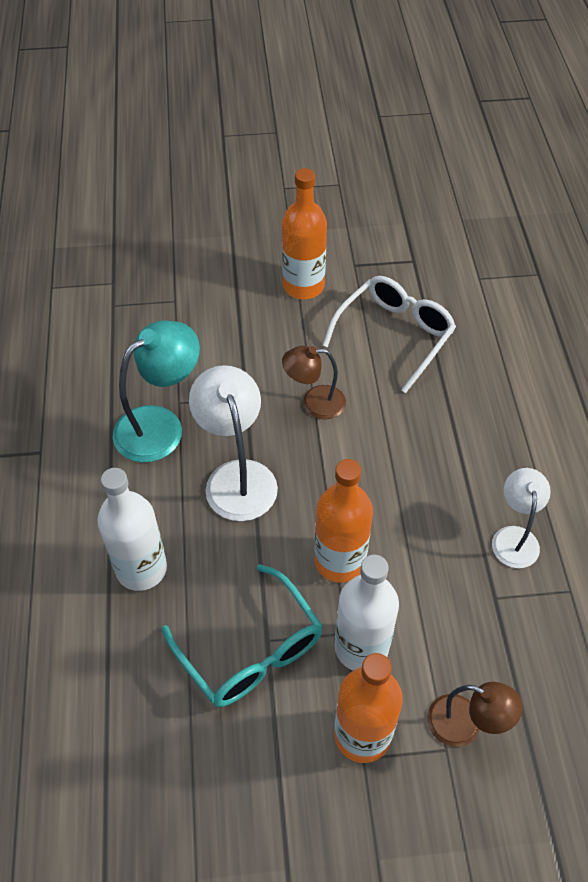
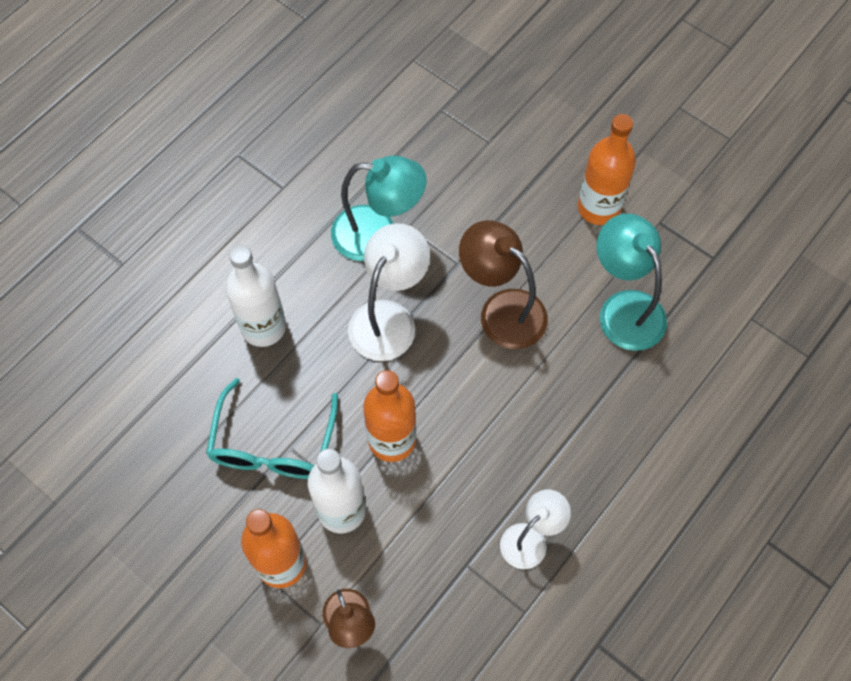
camera: 45 degrees right, 10 degrees up
brown lamp [282,346,346,419] -> brown lamp [459,220,548,349], size x1.58
white glasses [323,276,456,393] -> turquoise lamp [597,213,667,351]

